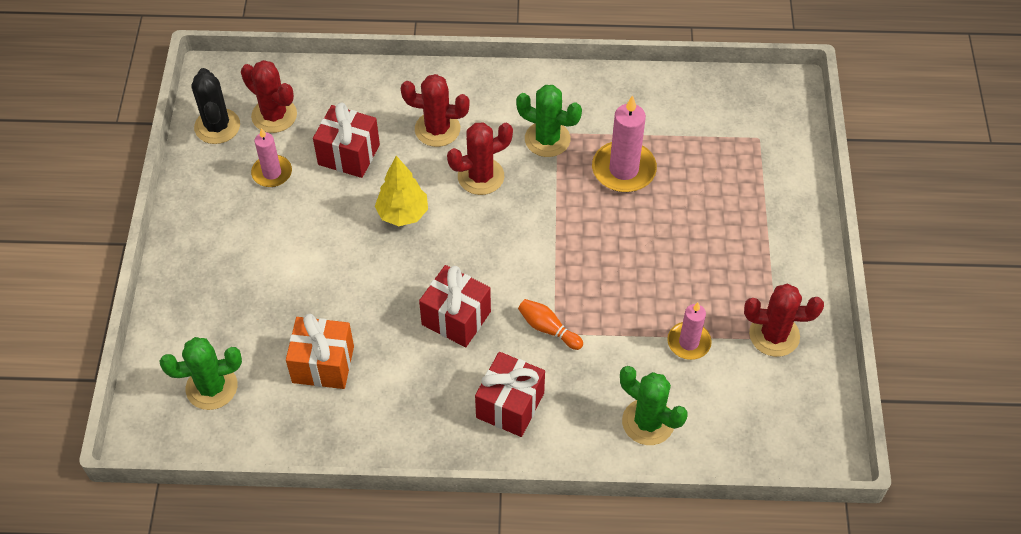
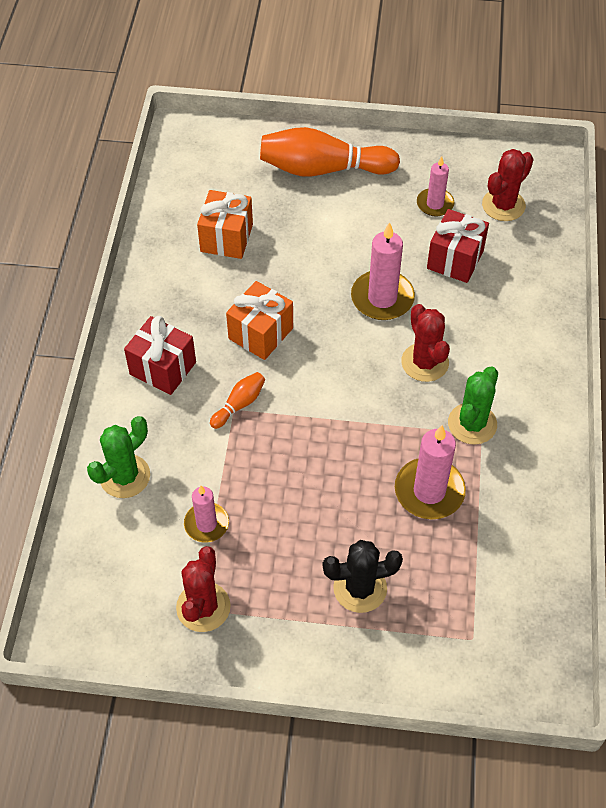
camera: 95 degrees right, 0 degrees up
green cactus [160,337,242,410] -> none
black cactus [192,68,240,144] -> black cactus moved to [323,540,403,613]
yellow tree [375,156,428,226] -> pink candle [351,222,415,320]
red cactus [401,74,470,147] -> none
red gift [419,265,491,347] -> orange gift [226,281,293,360]
none -> orange bowling pin [260,127,400,177]

